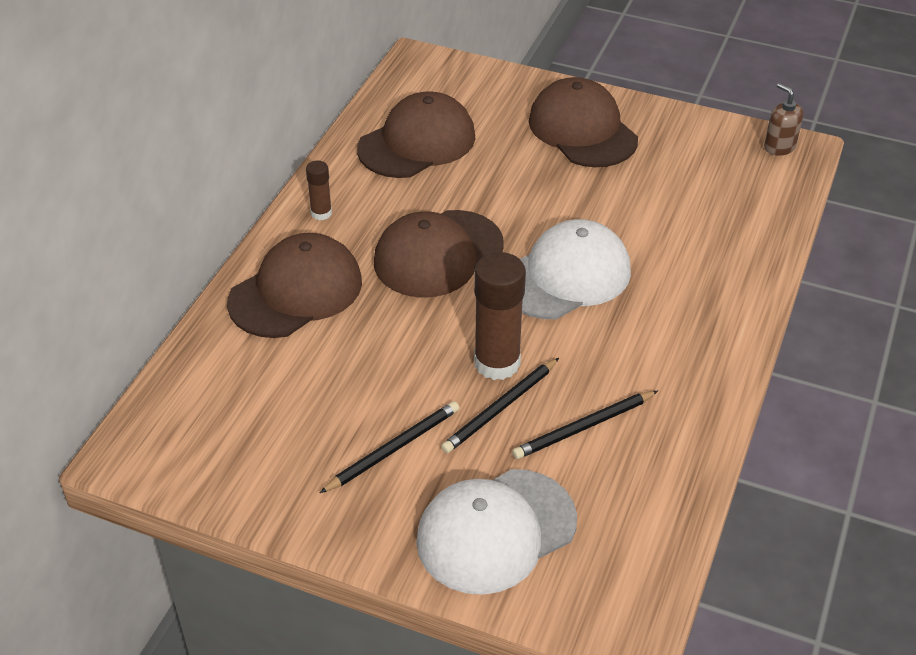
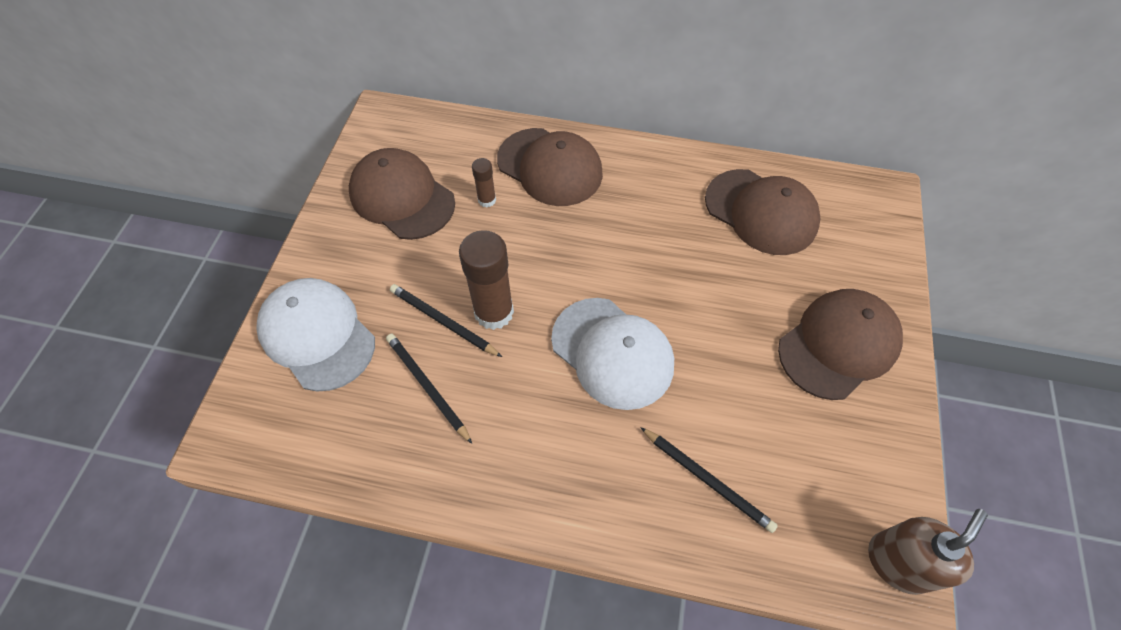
camera: 80 degrees right, 15 degrees up
brown glue stick [306,161,332,220] -> brown glue stick moved to [472,158,496,208]
black pencil [320,401,460,493] -> black pencil moved to [640,427,778,533]
brown cap [374,210,504,298] -> brown cap moved to [349,148,455,240]
brown soap dispenser [764,83,803,156] -> brown soap dispenser [868,509,988,595], size x1.51

